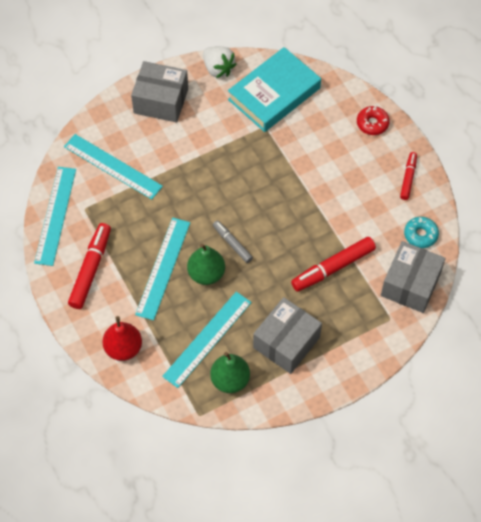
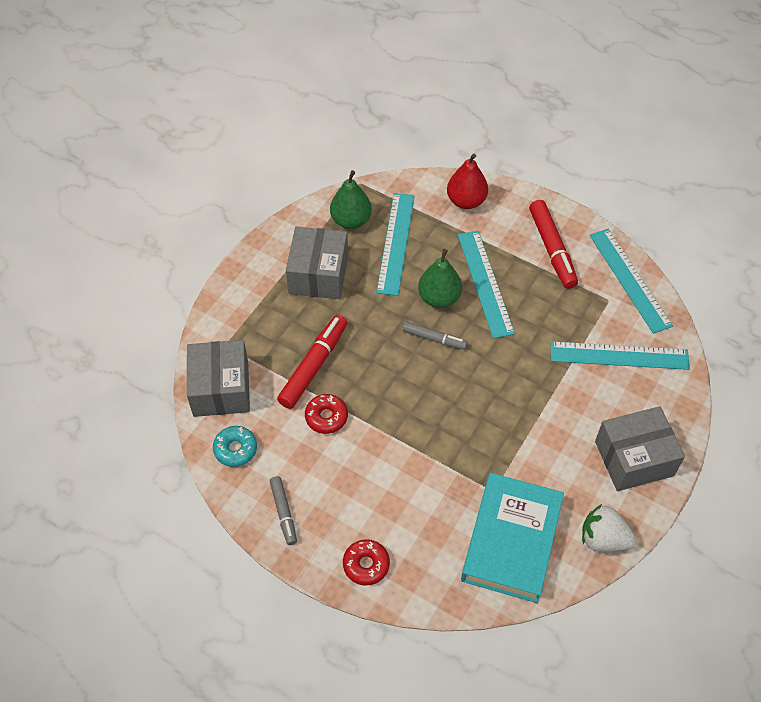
camera: 150 degrees right, 5 degrees down
red marker [400,152,417,200] -> grey marker [270,476,297,545]
none -> red donut [305,394,348,434]

